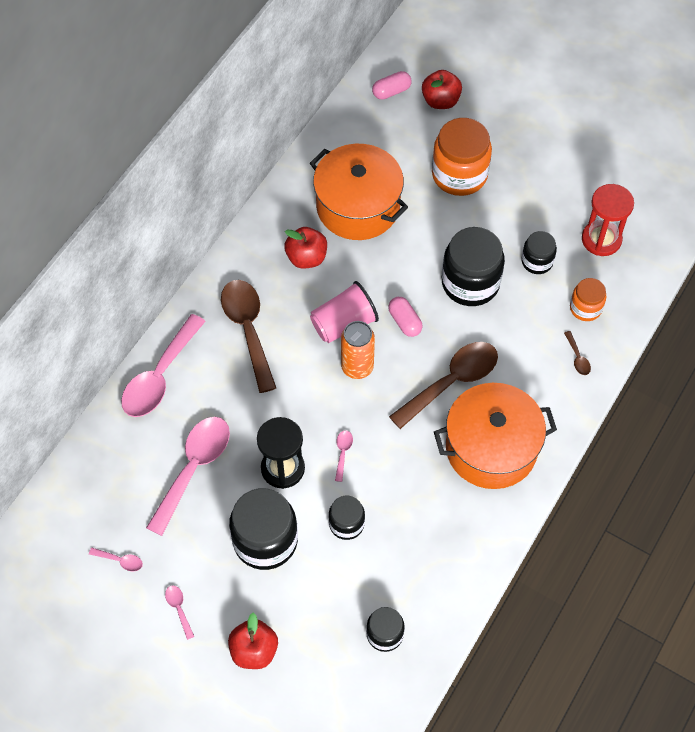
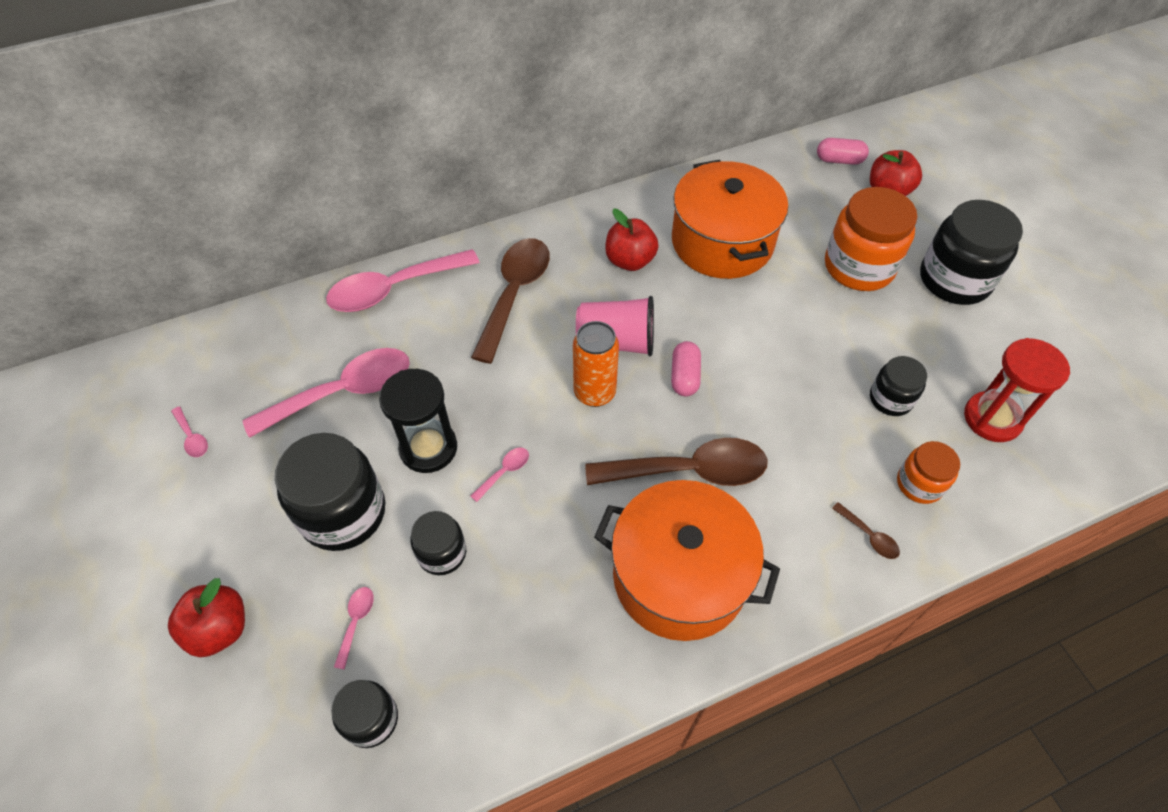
camera: 35 degrees right, 5 degrees down
pink spoon [165,585,194,640] -> pink spoon moved to [334,587,374,670]
black jar [442,227,505,306] -> black jar moved to [920,200,1023,305]
brown spoon [564,331,591,375] -> brown spoon turned 60 degrees counterclockwise [832,502,900,559]

